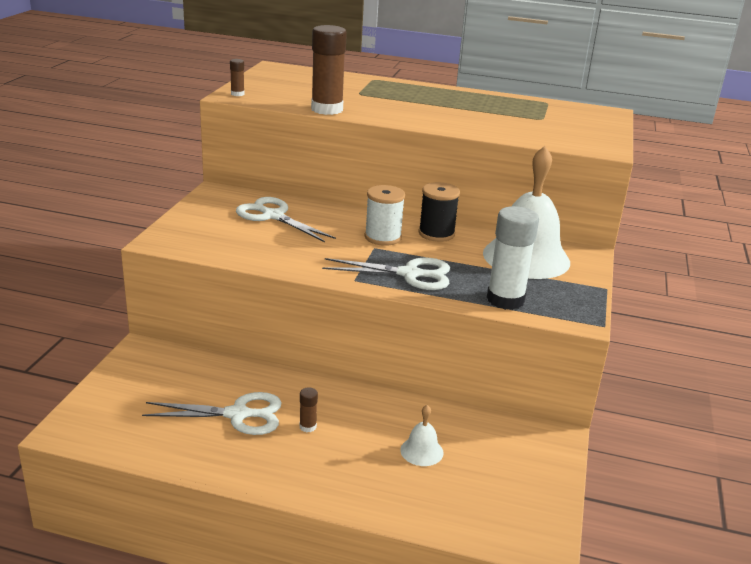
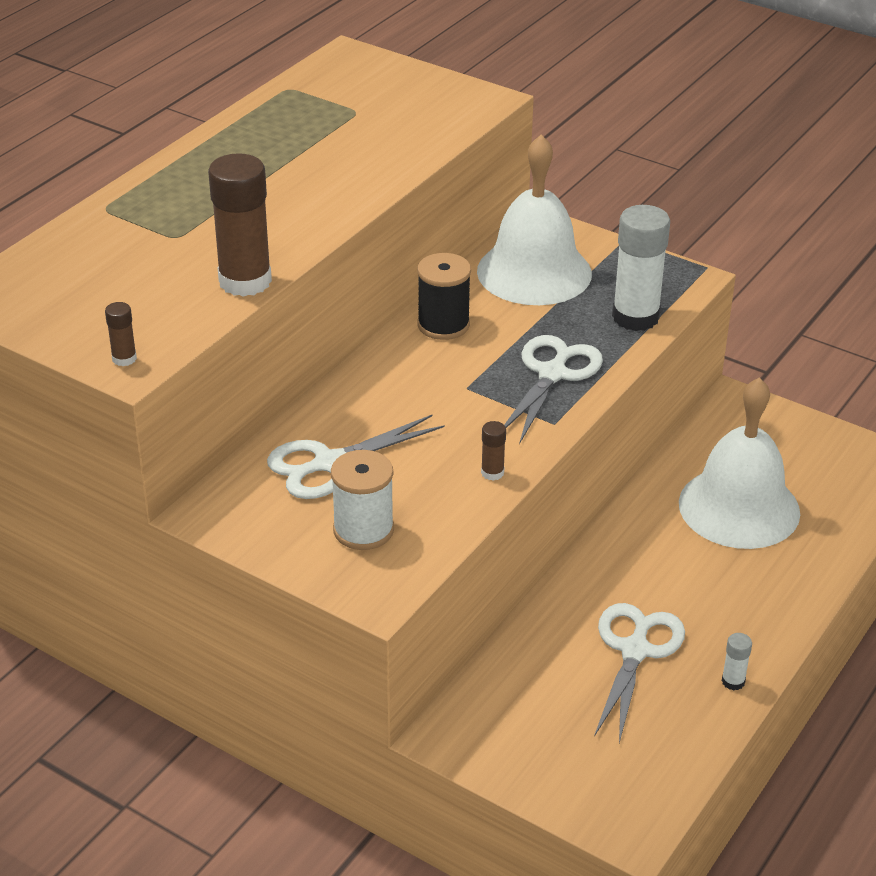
camera: 70 degrees left, 10 degrees up
brown glue stick [299,387,318,432] -> brown glue stick moved to [481,421,506,481]
white spool [364,185,405,246] -> white spool moved to [331,450,394,550]
white bell [400,405,444,466] -> white bell [679,377,800,549], size x2.34
none -> white glue stick [722,633,752,691]

